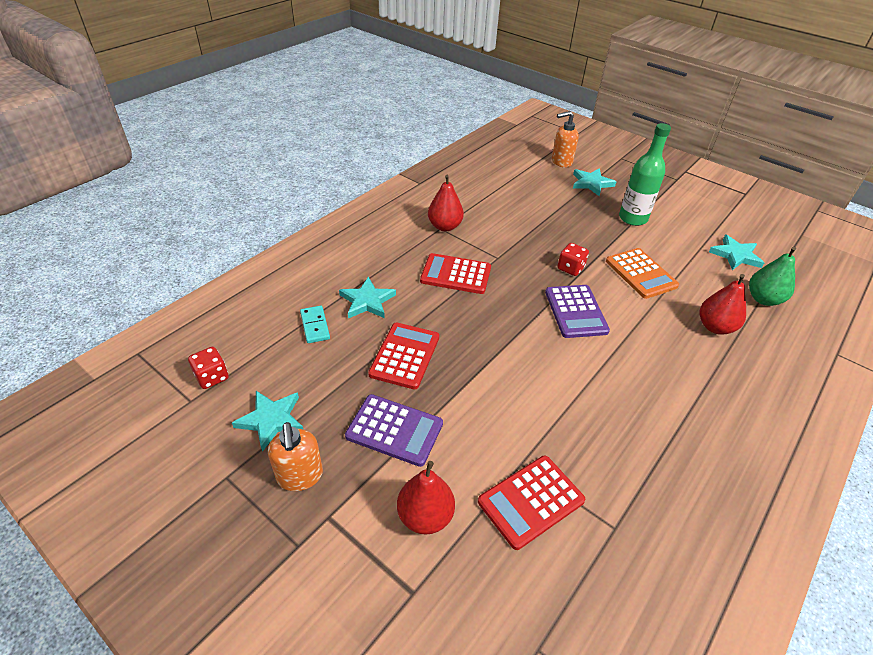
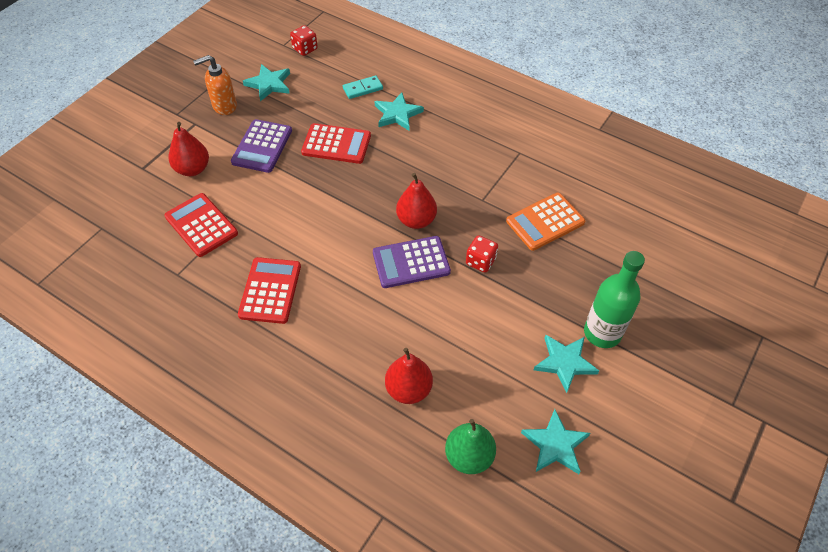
camera: 85 degrees right, 10 degrees up
red calculator [420,253,491,294] -> red calculator moved to [238,257,301,324]
red pear [428,175,464,232] -> red pear moved to [396,173,437,229]
orange soap dispenser [552,111,579,168] -> none
turquoise star [573,168,616,196] -> turquoise star moved to [534,335,599,393]
orange calculator [606,248,679,299] -> orange calculator moved to [506,193,585,251]

